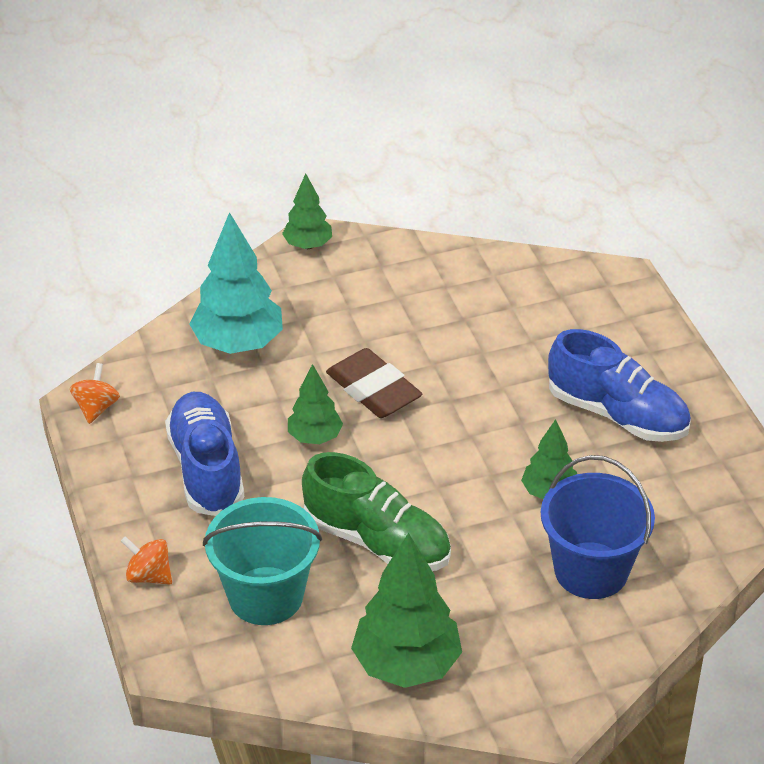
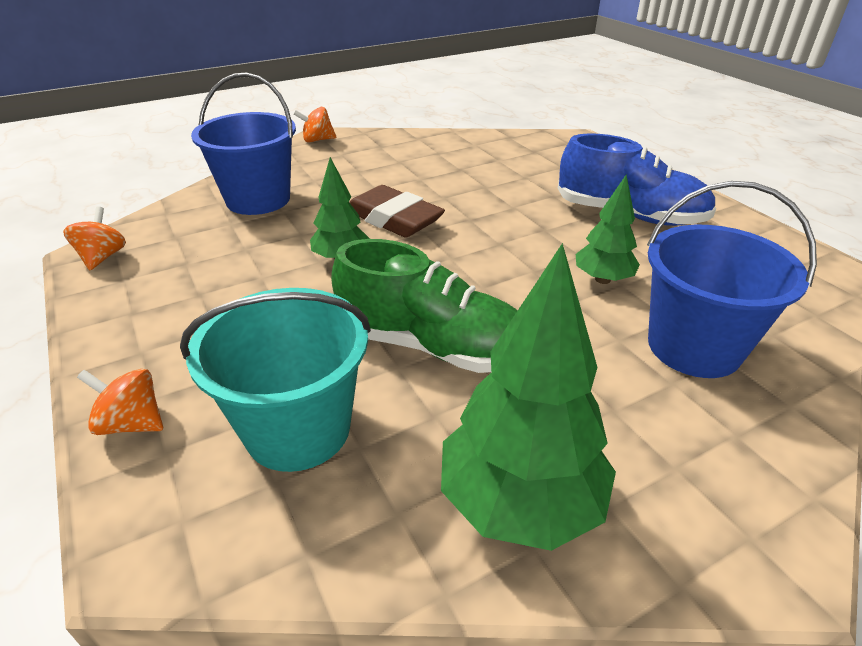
camera: 10 degrees left, 5 degrees down
blue shoe [165,392,244,516] -> none
turquoise tree [189,212,283,354] -> blue bucket [191,72,296,215]
green tree [282,173,332,249] -> orange spinning top [293,107,336,143]

